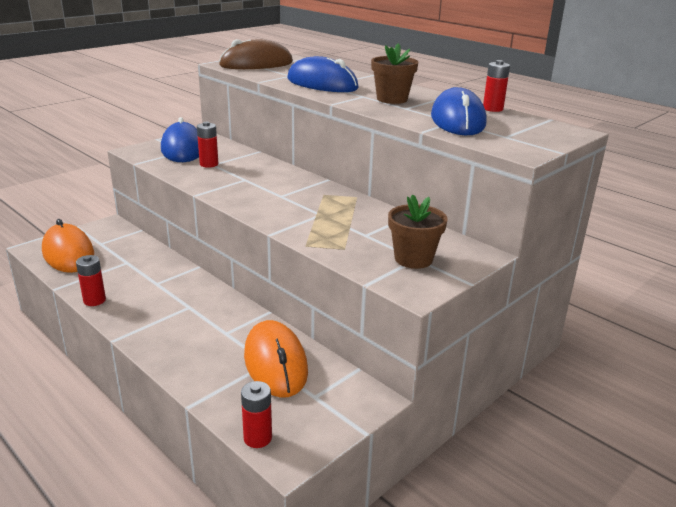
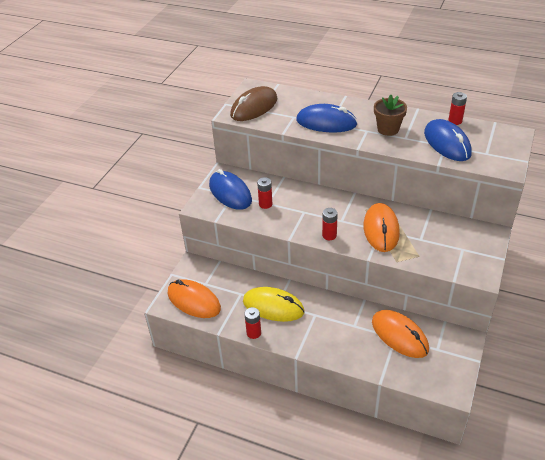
camera: 20 degrees left, 15 degrees up
red battery [241,381,272,448] -> red battery moved to [322,208,338,240]
brown flower pot [388,194,448,269] -> none
none -> yellow mouse [243,287,305,322]
none -> orange mouse [364,203,400,252]

